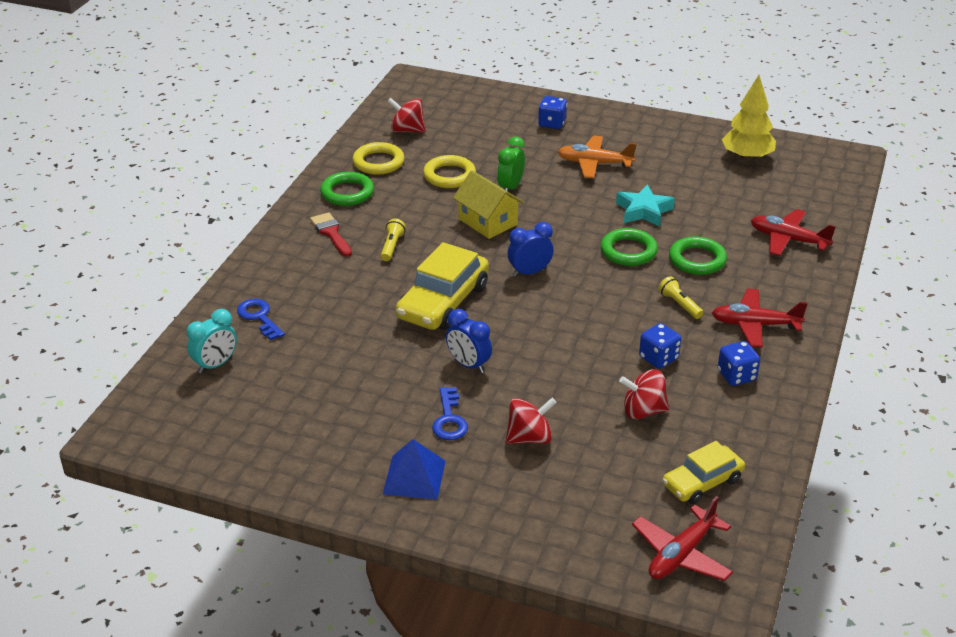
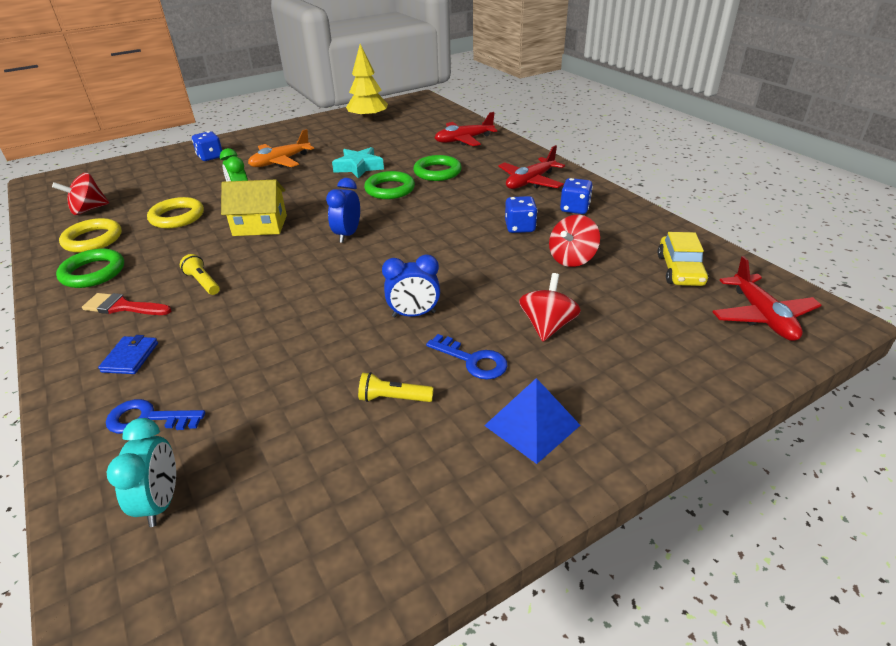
camera: 50 degrees left, 0 degrees up
yellow car [396,242,489,330] -> none
yellow flashlight [658,276,704,319] -> yellow flashlight moved to [358,372,434,402]
none -> blue wallet [98,335,158,374]

